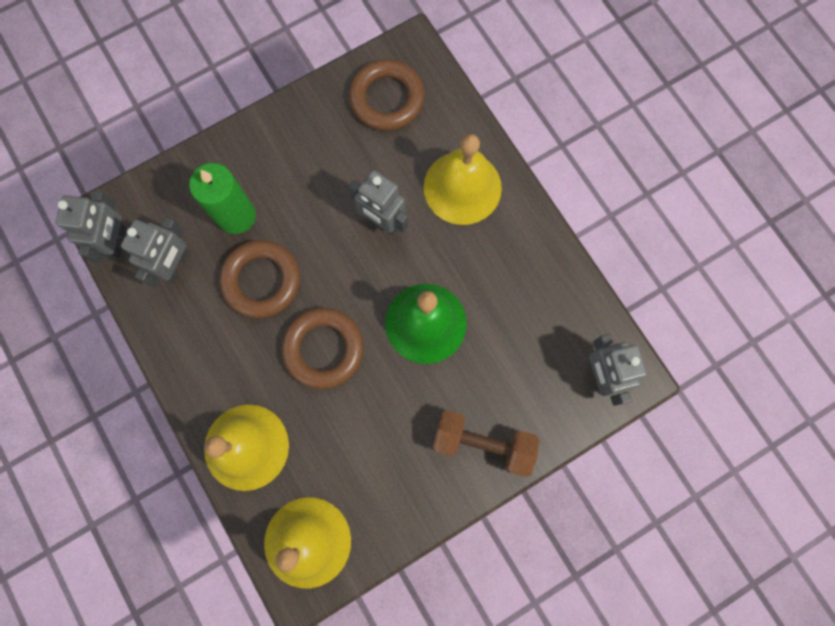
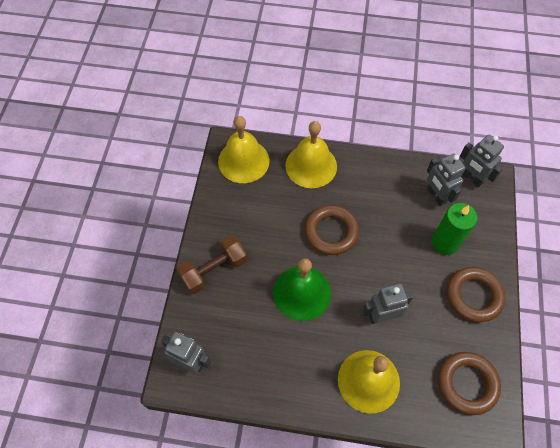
camera: 130 degrees right, 15 degrees down
brown ring [220,240,300,318] -> brown ring moved to [447,267,506,322]

